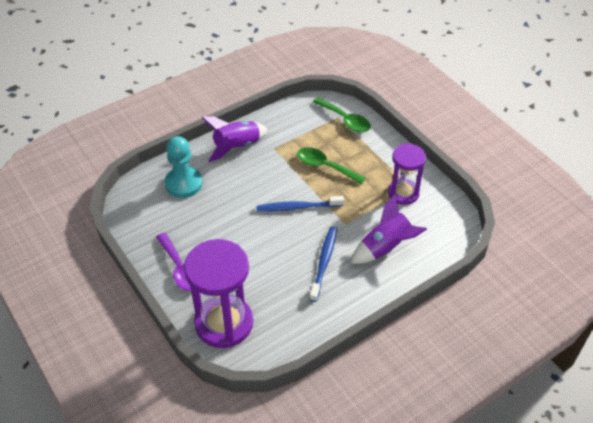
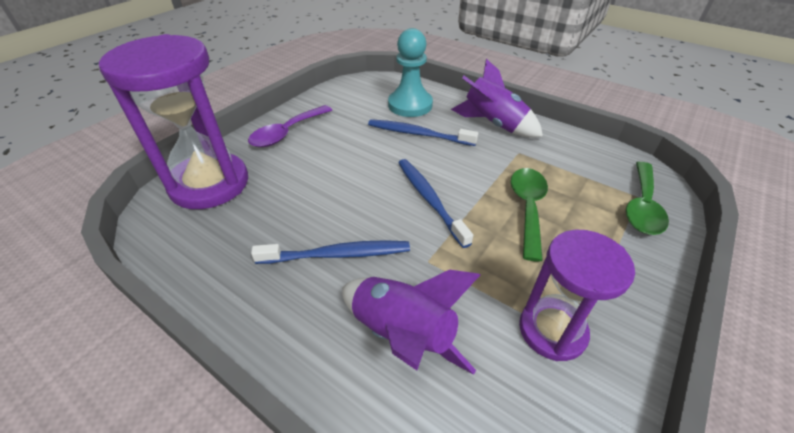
camera: 70 degrees right, 5 degrees down
none -> blue toothbrush [368,119,479,146]

